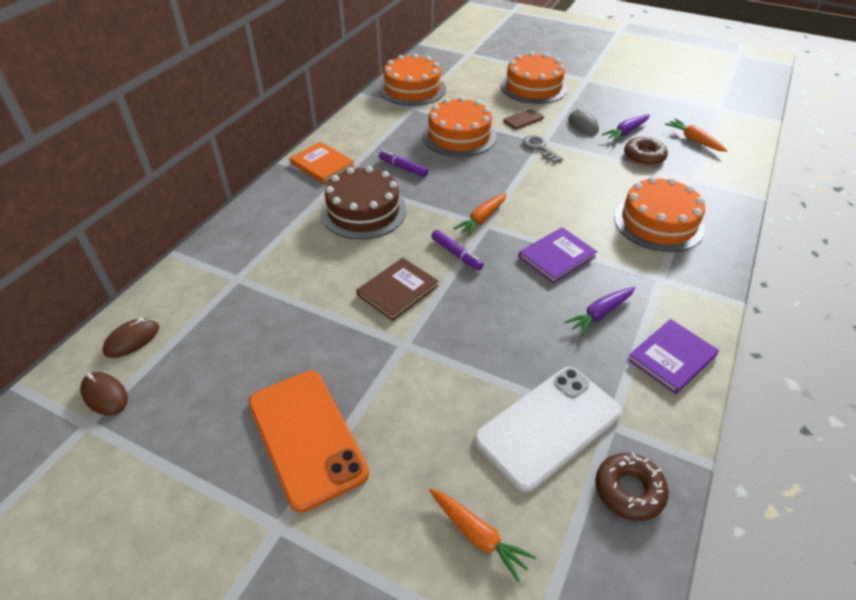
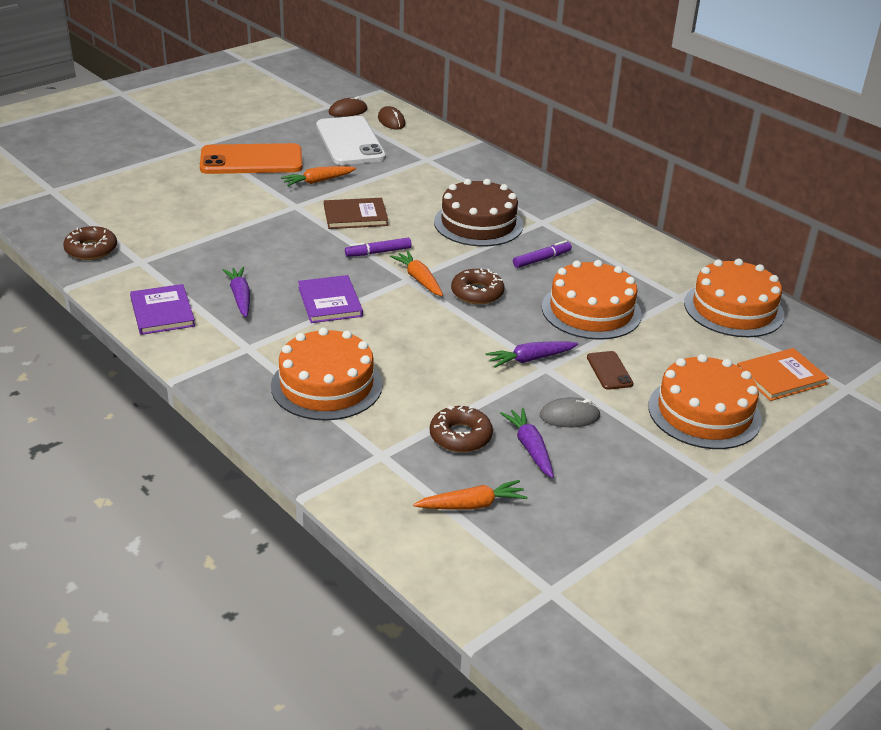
camera: 110 degrees right, 10 degrees down
orange book [290,142,355,184] -> orange book moved to [737,348,829,401]
brown book [357,258,438,321] -> brown book turned 75 degrees counterclockwise [324,198,388,229]
orange carrot [429,488,536,582] -> orange carrot moved to [281,166,356,186]
white phone [474,367,622,492] -> white phone moved to [316,116,386,165]
grey key [522,136,563,163] -> purple carrot [486,341,578,368]
none -> brown donut [451,268,505,305]

